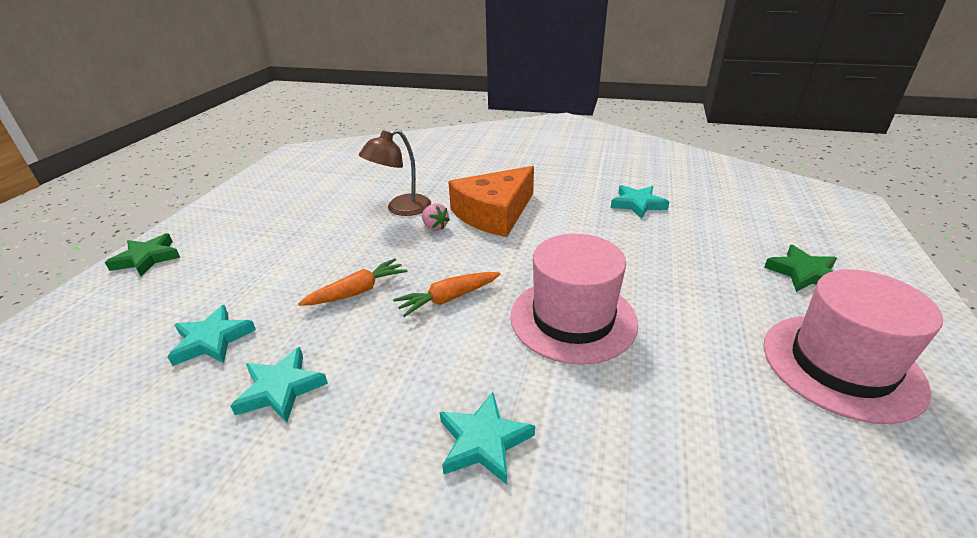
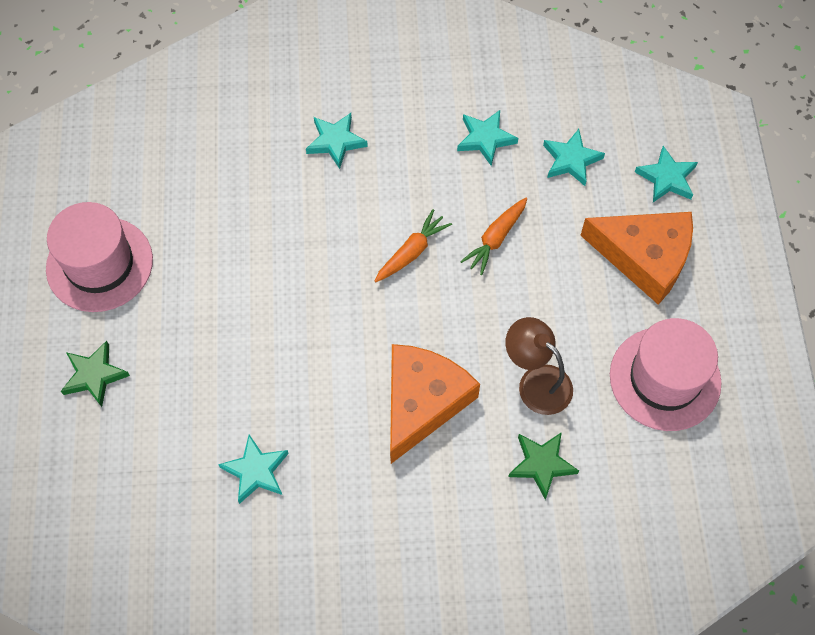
camera: 160 degrees right, 30 degrees up
green star [105,233,180,276] -> green star moved to [508,432,579,500]
brown lamp [359,129,431,216] -> brown lamp turned 75 degrees counterclockwise [505,317,573,415]
pink strawberry [422,203,450,231] -> none
pink hat [510,234,638,365] -> pink hat moved to [610,318,722,431]
none -> orange cheese [580,212,693,305]
none -> turquoise star [635,146,698,202]

